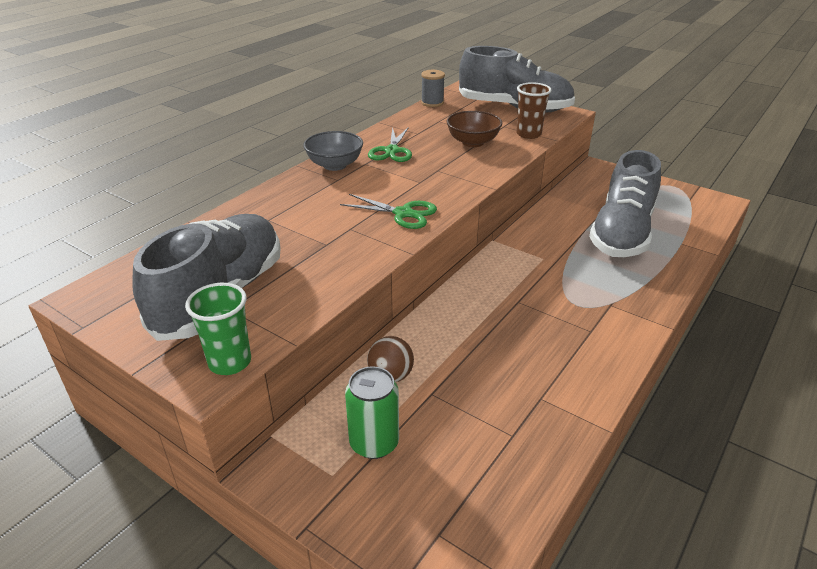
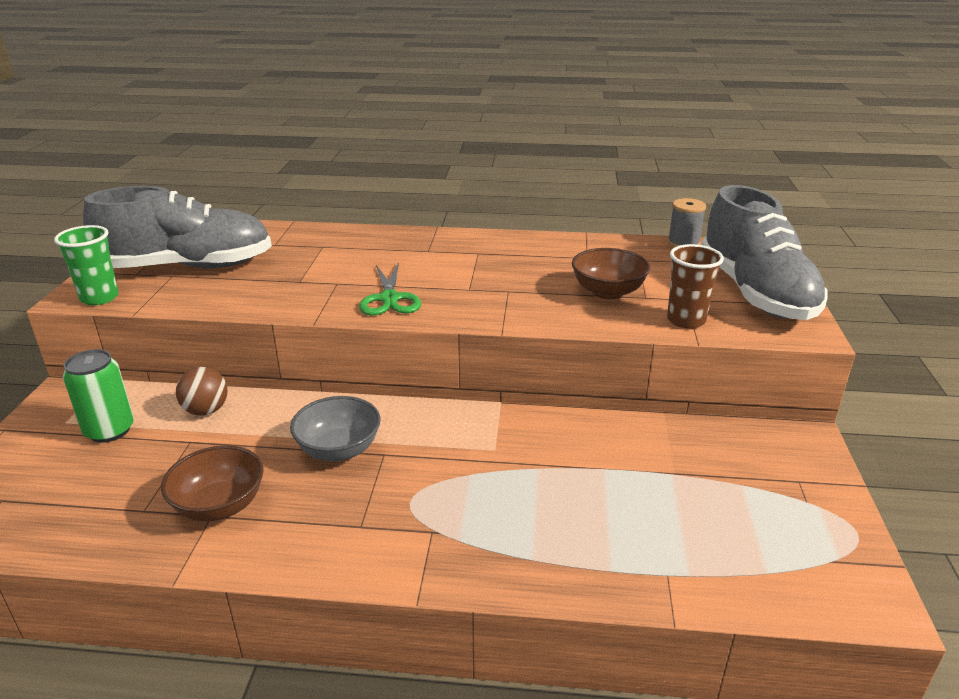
camera: 60 degrees right, 5 degrees down
grey bowl [303,131,363,171] -> grey bowl moved to [290,396,381,461]
green scissors [368,127,412,162] -> none
grey shoe [589,150,661,257] -> none
none -> brown bowl [161,445,264,522]

